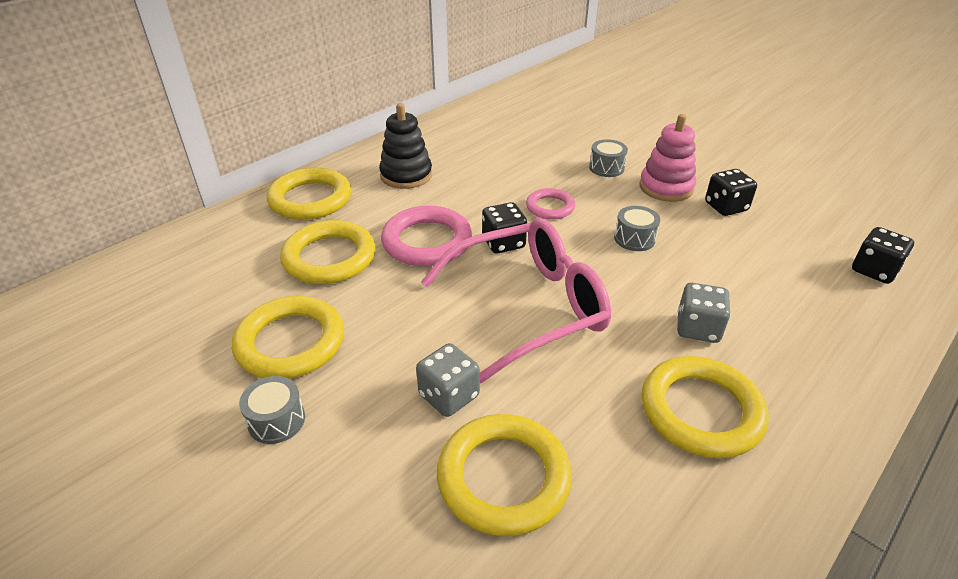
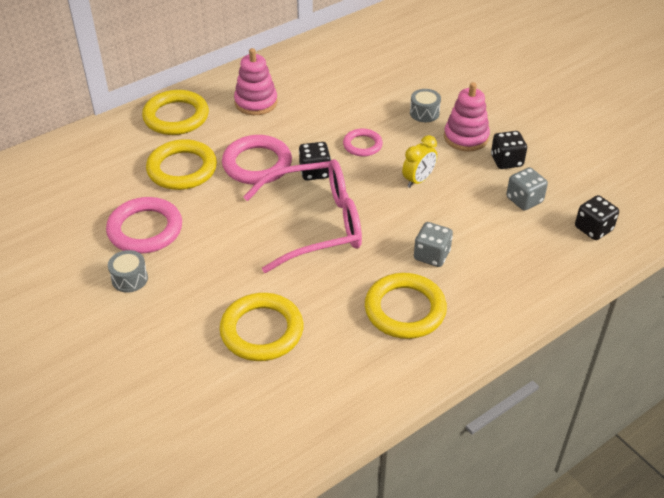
camera: 10 degrees right, 5 degrees up
yellow ring [232,296,344,379] -> pink ring [106,197,182,254]
black stacking toy [379,103,432,189] -> pink stacking toy [234,48,277,115]
grey dice [416,343,480,417] -> grey dice moved to [506,167,548,211]
grey drum [614,206,660,251] -> yellow clock [402,135,437,188]

